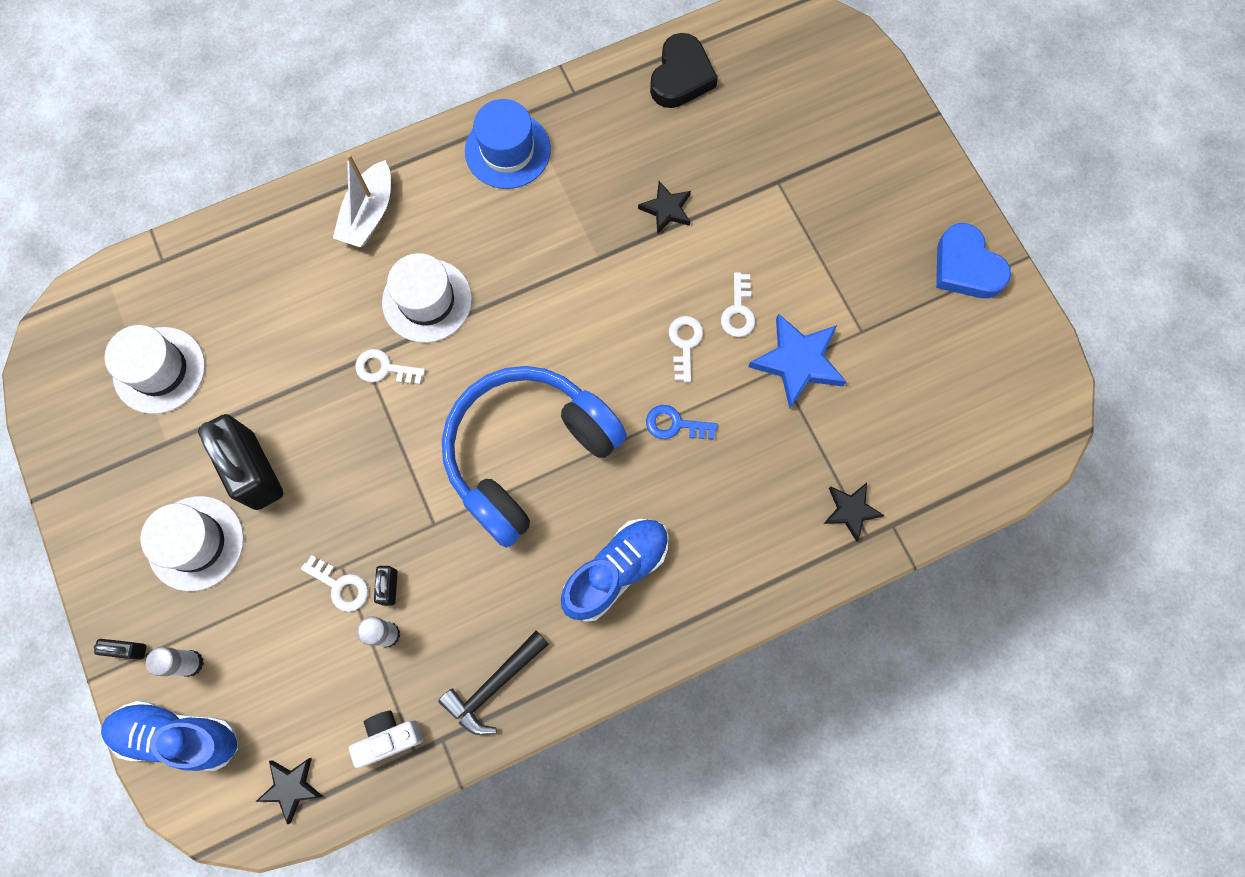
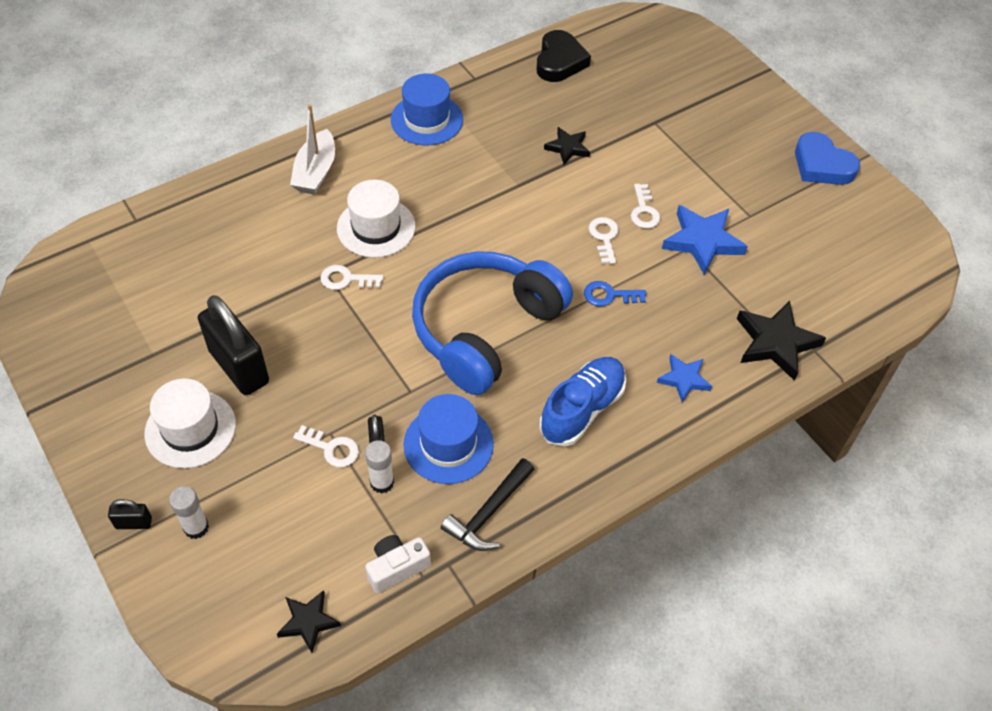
camera: 10 degrees left, 20 degrees down
blue shoe [101,701,239,771] -> none
white hat [105,325,205,414] -> none
black star [824,483,884,542] -> black star [737,301,826,381], size x1.68
none -> blue hat [403,394,494,484]
none -> blue star [657,354,712,403]

